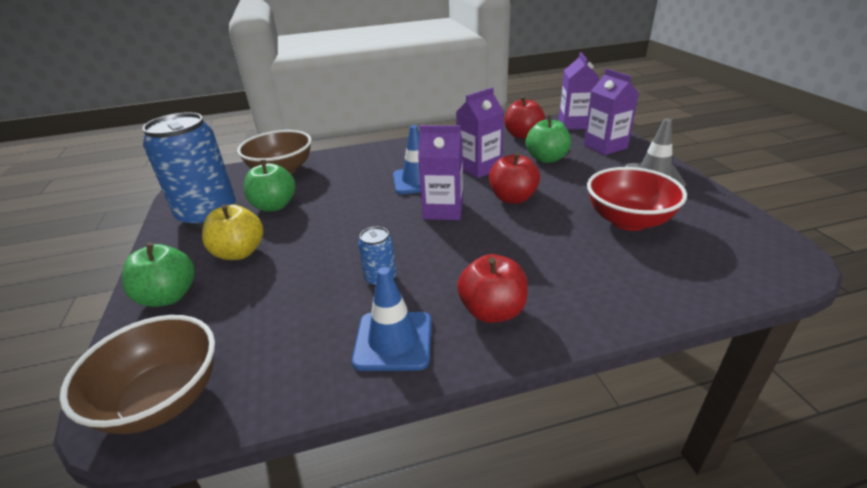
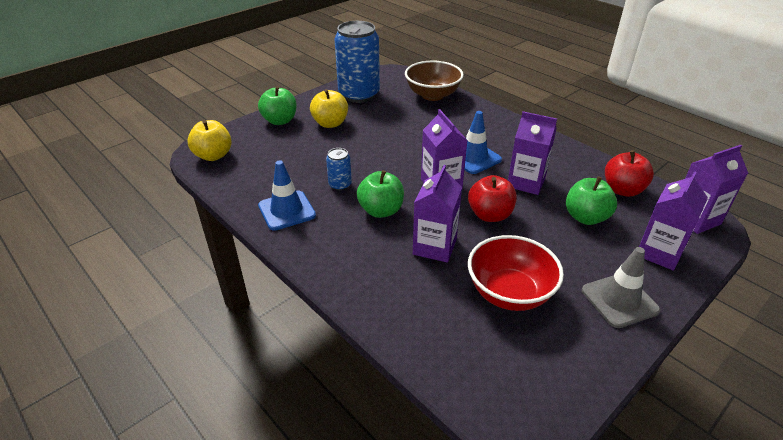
camera: 60 degrees right, 5 degrees up
brown bowl [60,315,215,434] -> yellow apple [187,120,232,161]
green apple [244,160,295,211] -> green apple moved to [357,170,404,218]
red apple [457,254,528,323] -> none
none -> purple carton [413,165,462,263]

